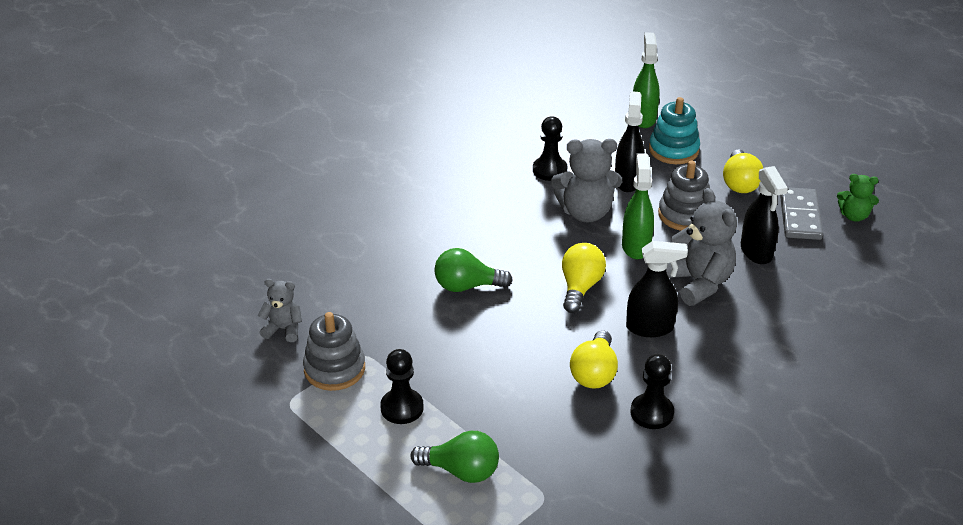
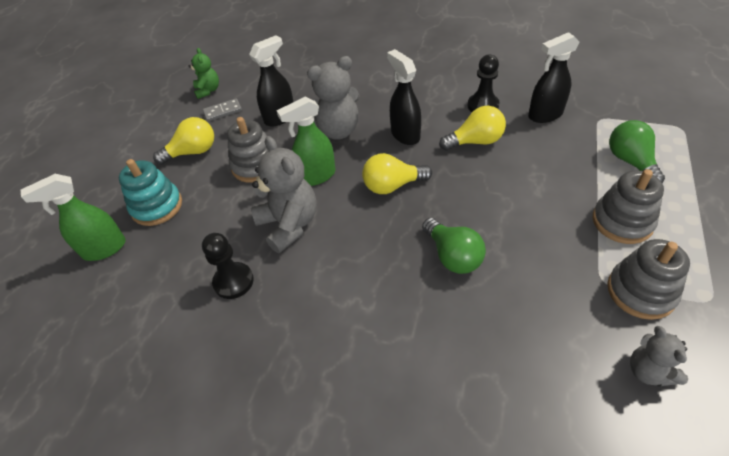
camera: 115 degrees left, 10 degrees up
black pawn [380,349,424,424] -> grey stacking toy [593,169,664,244]
black spray bottle [615,91,645,192] -> black spray bottle moved to [528,32,580,123]
grey teddy bear [666,188,737,306] -> grey teddy bear turned 150 degrees counterclockwise [307,56,360,140]
grey domino [780,187,823,240] -> grey domino [203,98,242,122], size x0.61

